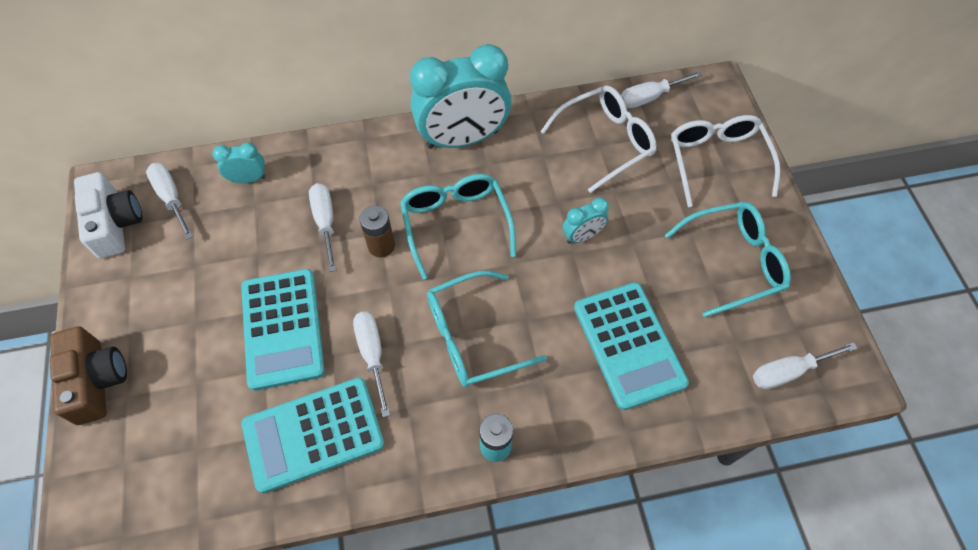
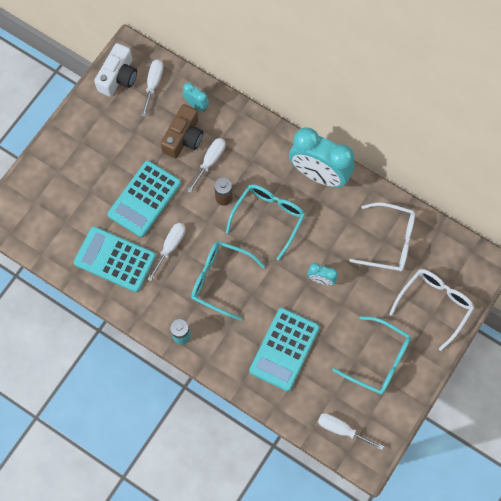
camera: 45 degrees right, 10 degrees up
brown camera [50,326,127,425] -> brown camera moved to [161,104,203,158]
white screwdriver [621,71,703,108] -> none

